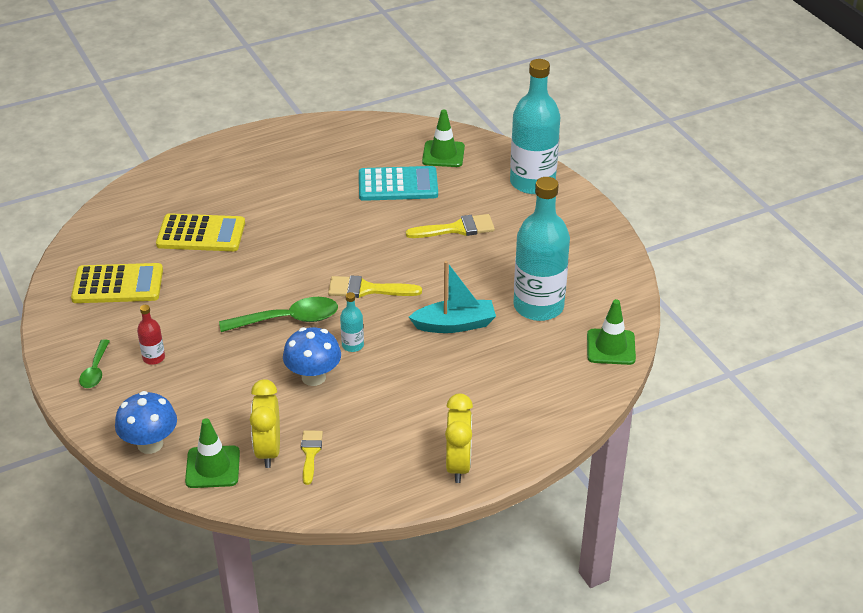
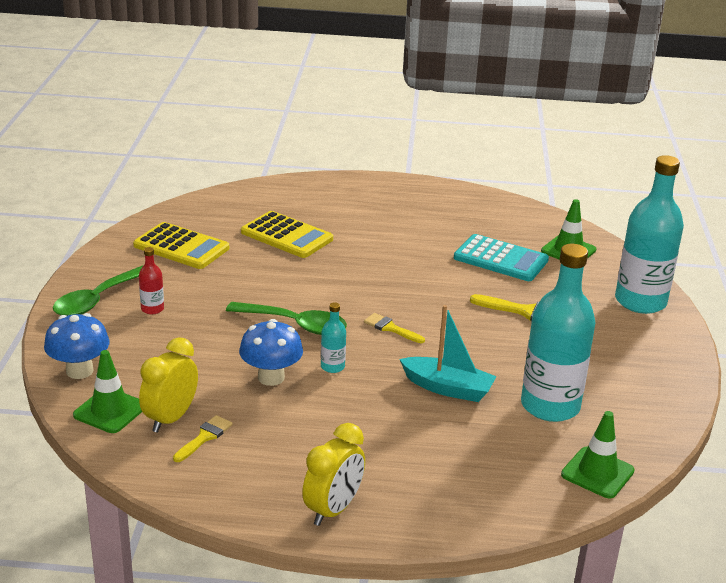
camera: 30 degrees right, 10 degrees down
green spoon [79,339,110,388] -> green spoon [53,265,144,316], size x1.69
yellow brush [328,276,422,298] -> yellow brush [364,313,425,343], size x0.66

